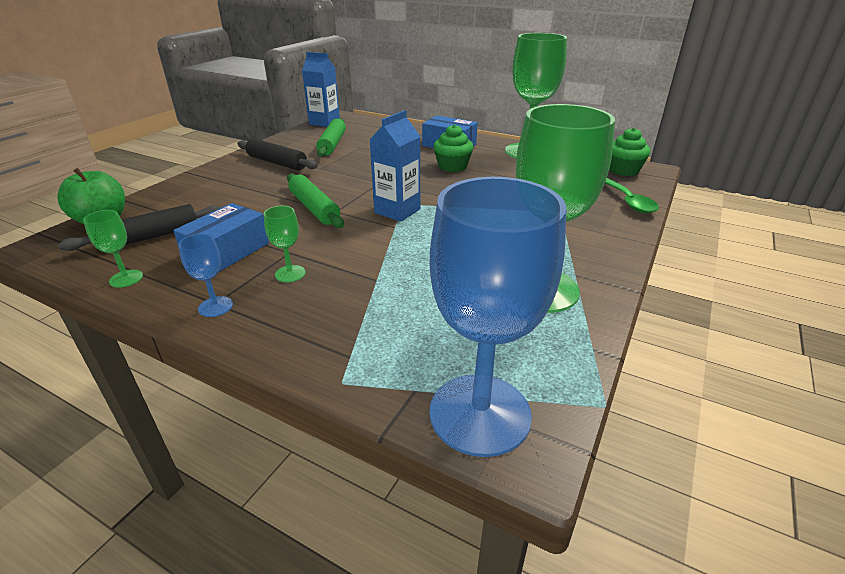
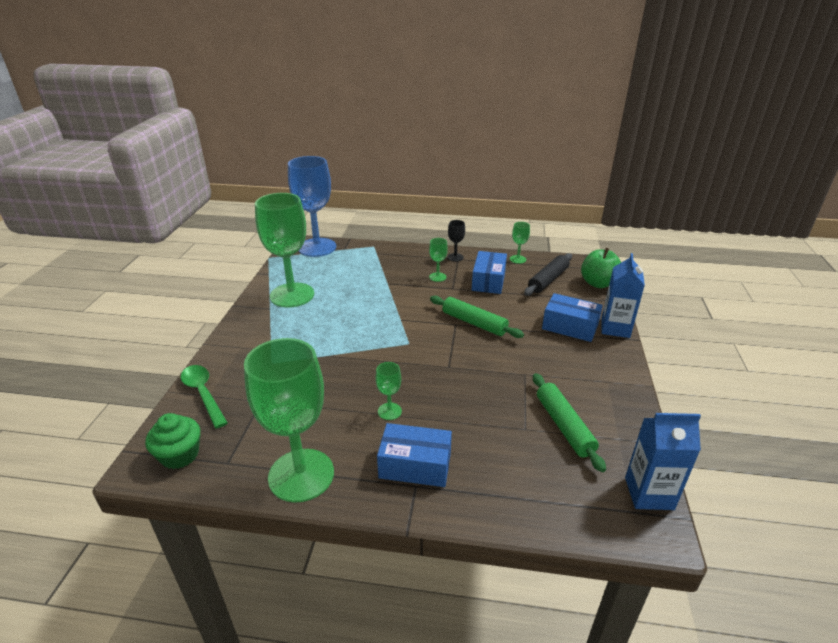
camera: 160 degrees right, 0 degrees up
blue goblet [178,234,233,317] -> black goblet [447,220,465,262]
black rolling pin [237,138,318,171] -> none
blue carton [369,110,421,222] -> blue carton moved to [601,253,645,338]
green cupcake [433,124,474,172] -> green goblet [375,362,402,420]
none -> blue box [542,293,603,342]

